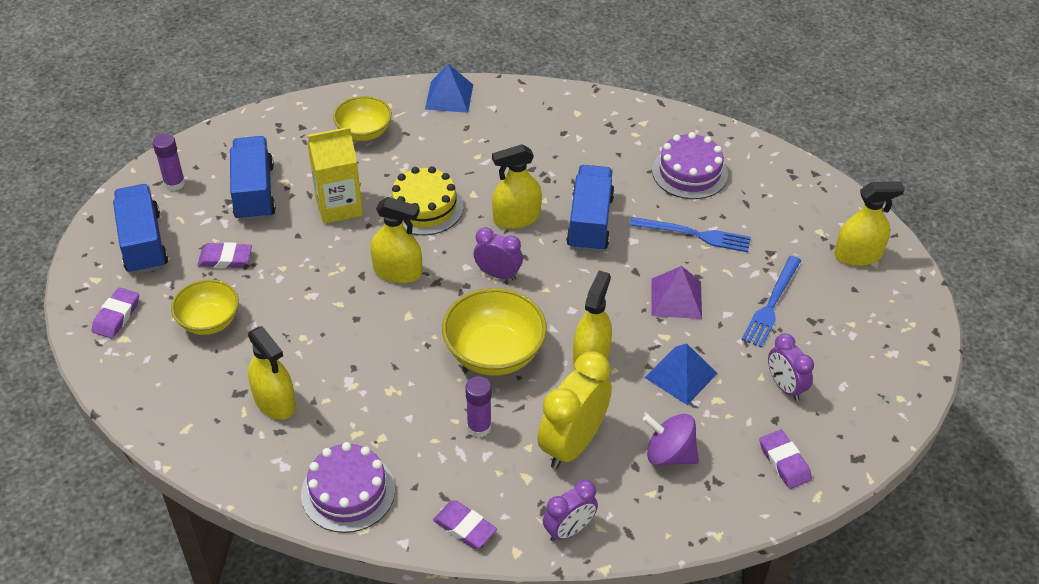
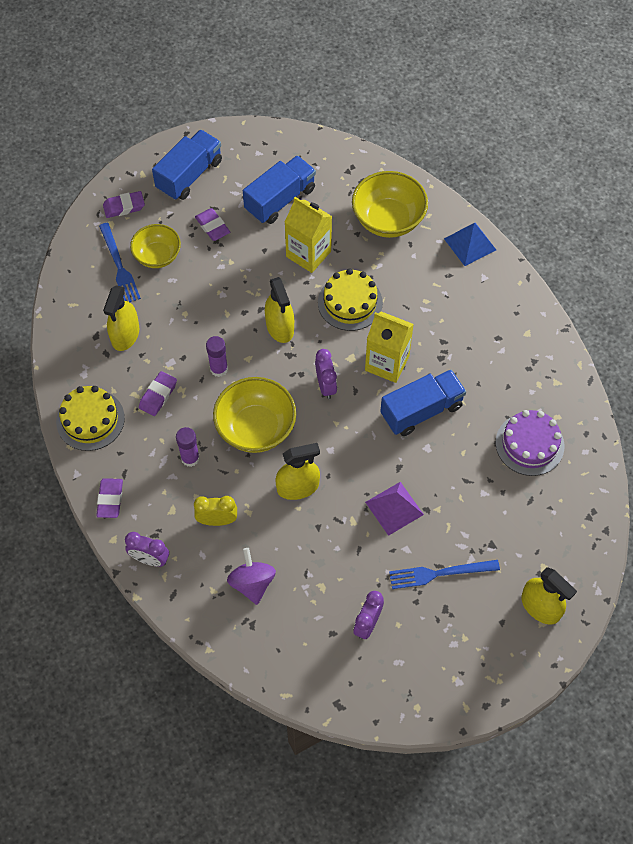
camera: 55 degrees right, 15 degrees up
purple glue stick [153,133,185,191] -> purple glue stick moved to [206,336,228,377]
purple cake [301,442,395,533] -> yellow cake [56,386,125,451]
yellow bowl [333,96,392,141] -> yellow bowl [352,171,428,238], size x1.53
yellow spray bottle [492,144,542,229] -> yellow carton [365,311,414,383]
yellow clock [538,351,612,469] -> yellow clock [194,496,237,526], size x0.58
blue fork [630,217,751,252] -> blue fork moved to [99,223,141,302]
blue pyramid [645,343,718,405] -> none
purple eraser [760,430,812,489] -> purple eraser moved to [139,371,177,416]

